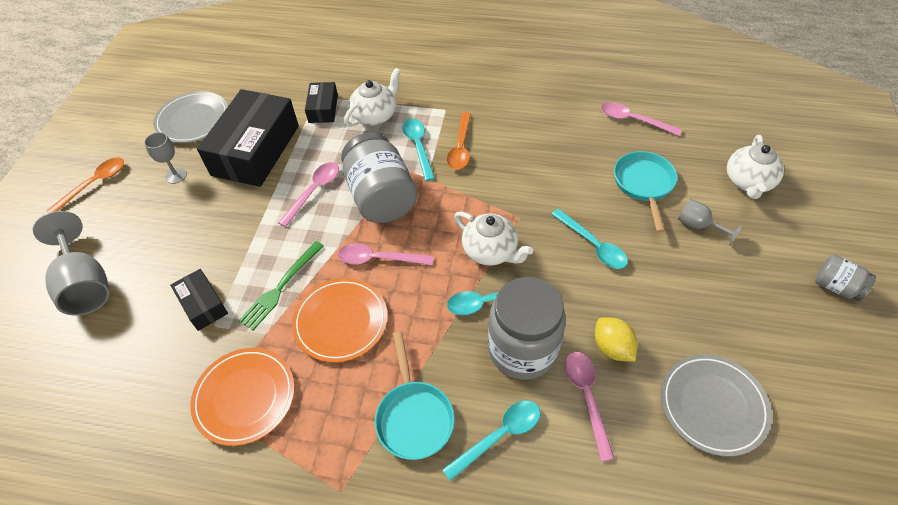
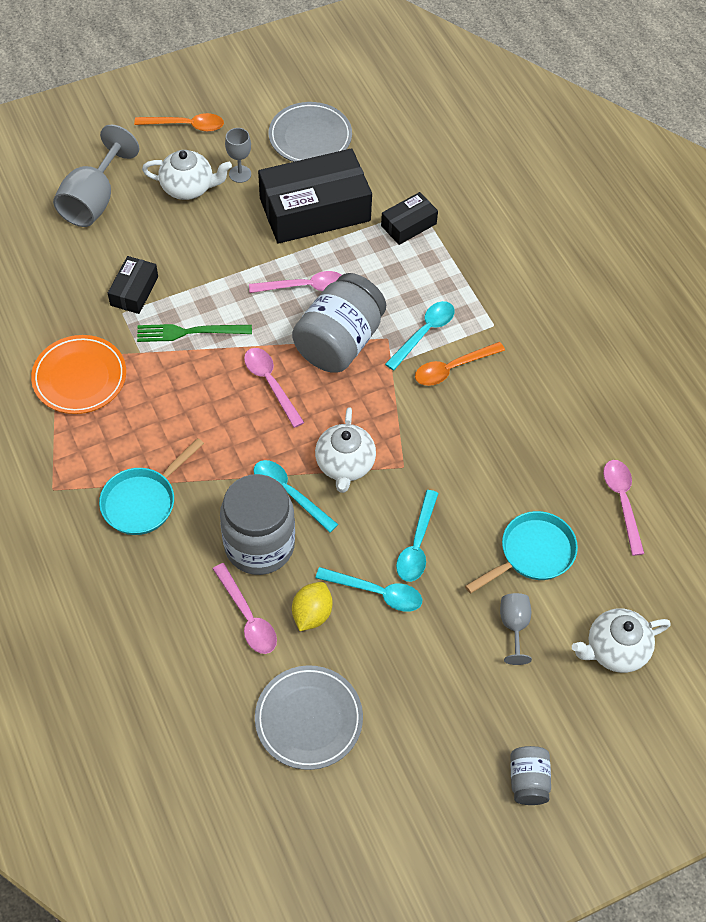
camera: 50 degrees right, 5 degrees up
orange plate [292,278,388,362] -> none
white teapot [344,68,401,127] -> white teapot moved to [142,150,232,200]
turquoise spoon [442,401,540,481] -> turquoise spoon moved to [315,567,423,612]
pink spoon [565,352,615,461] -> pink spoon turned 105 degrees clockwise [213,563,277,654]

